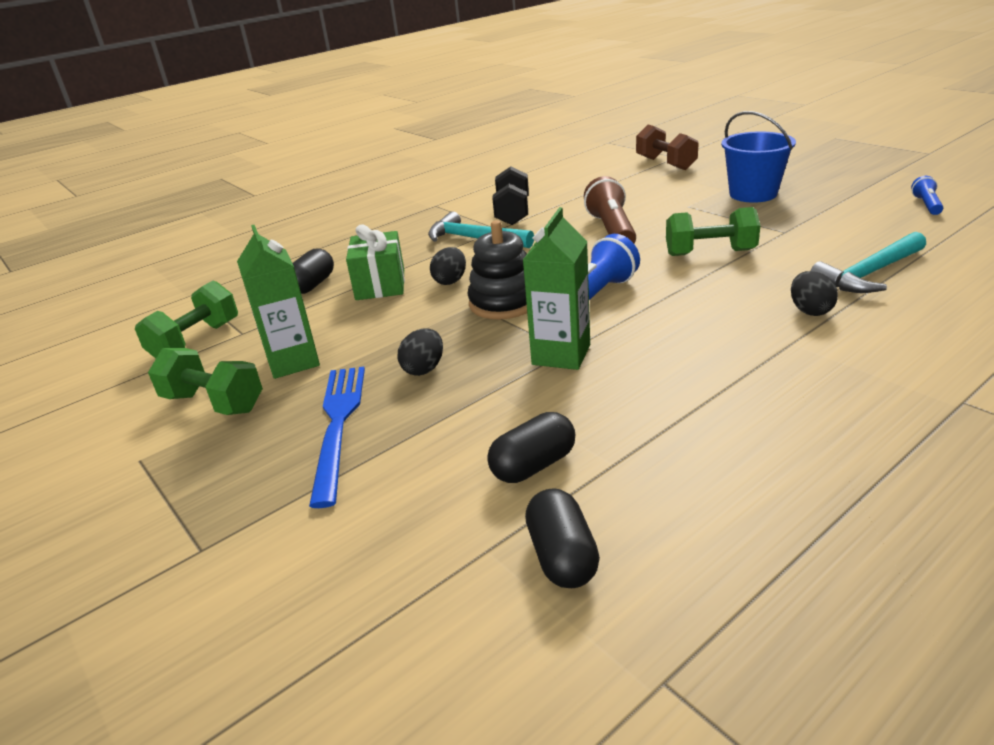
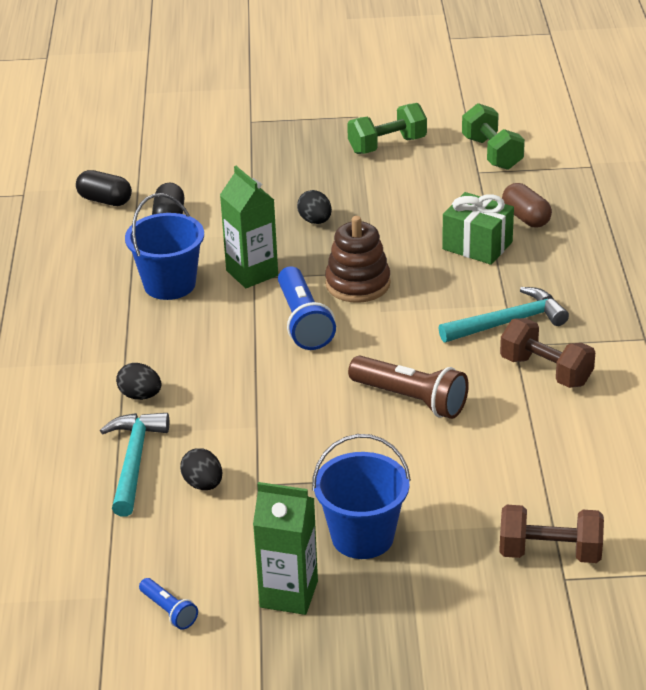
camera: 125 degrees right, 5 degrees up
green carton [237,225,320,379] -> green carton moved to [253,482,318,615]
black capsule [293,249,334,294] -> brown capsule [502,183,552,228]
blue fork [309,367,365,508] -> none
black egg [430,247,466,285] -> black egg moved to [180,448,222,490]
black stacking toy [467,220,527,319] -> brown stacking toy [325,216,391,303]
black dumbbell [492,166,529,225] -> brown dumbbell [500,318,595,388]
green dumbbell [666,207,760,256] -> none
none -> blue bucket [125,193,204,300]

